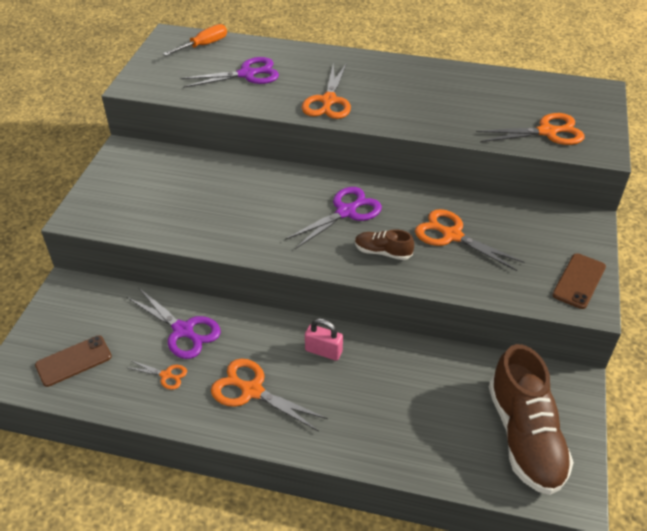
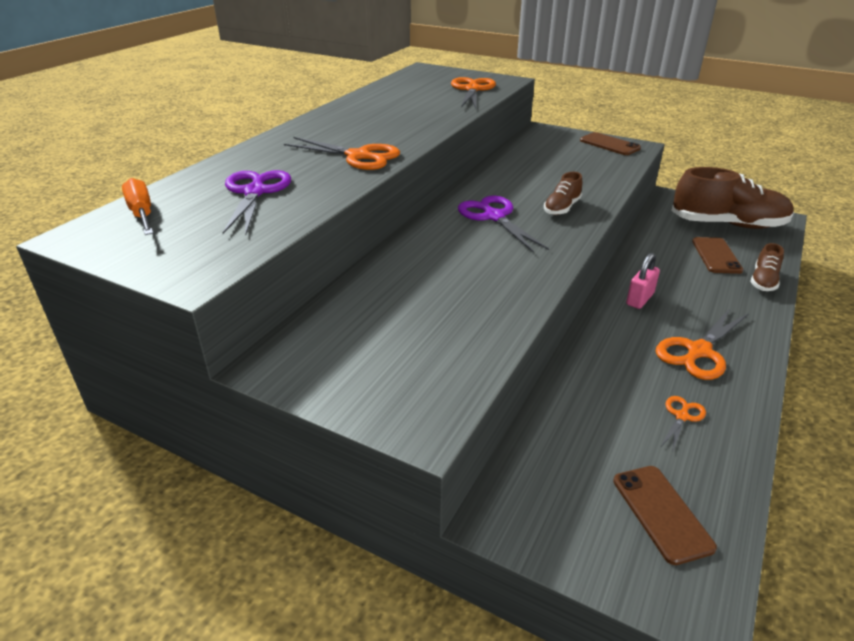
camera: 75 degrees left, 10 degrees down
purple scissors [127,287,221,359] -> none
orange scissors [415,209,524,271] -> none
none -> brown phone [692,237,743,274]
none -> brown shoe [750,243,784,291]

